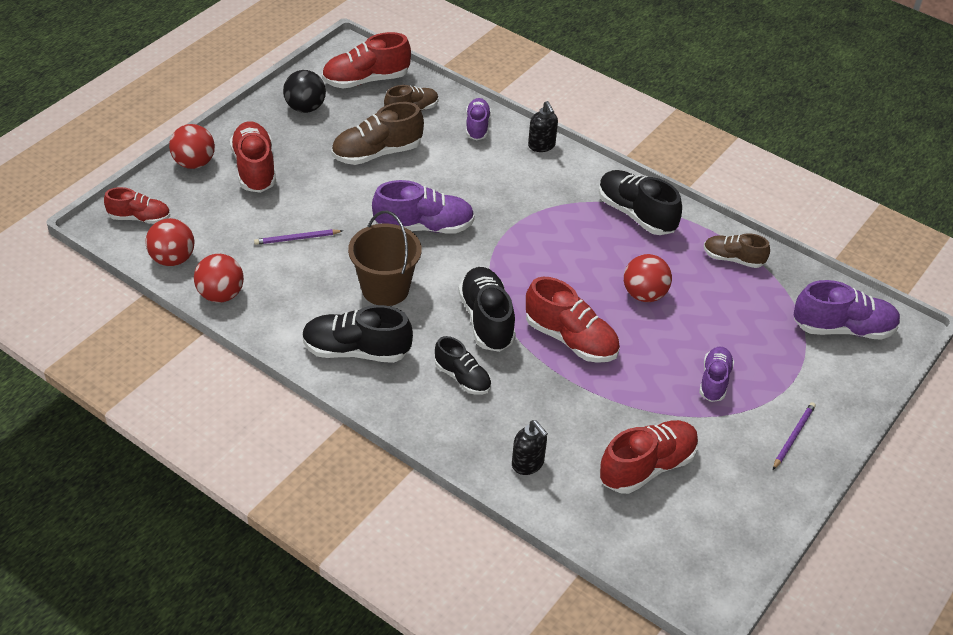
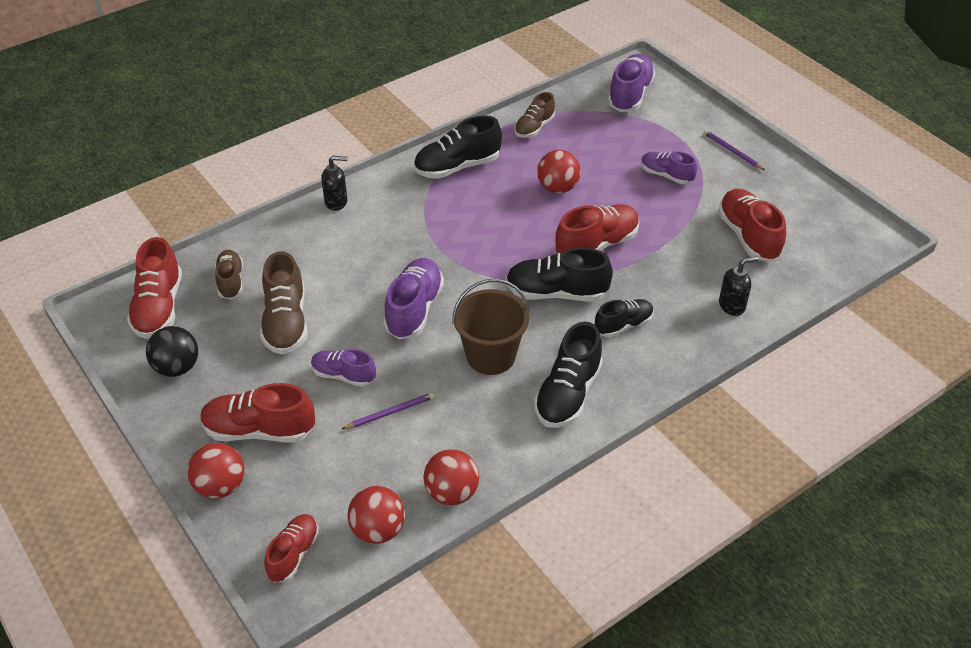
camera: 70 degrees left, 0 degrees up
purple pencil [254,229,343,245] -> purple pencil turned 120 degrees counterclockwise [342,393,434,429]
purple shoe [466,98,491,140] -> purple shoe moved to [311,349,376,387]

